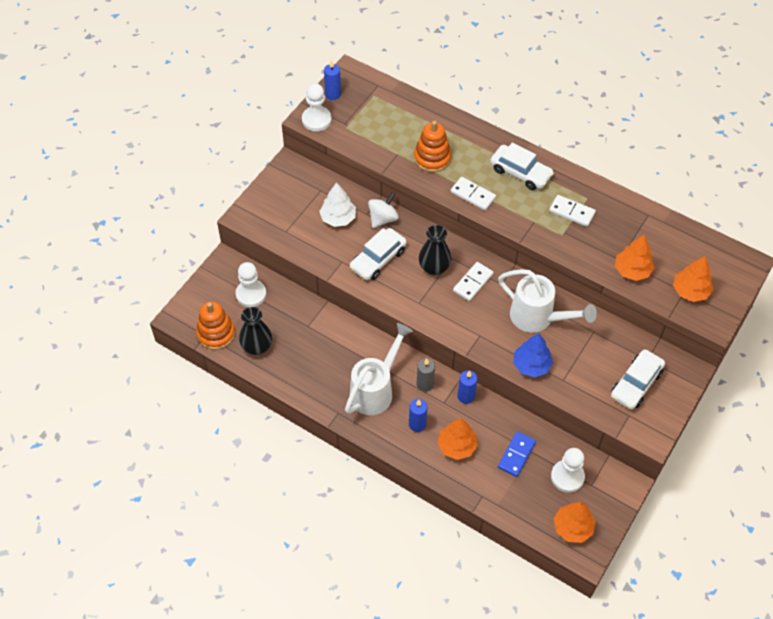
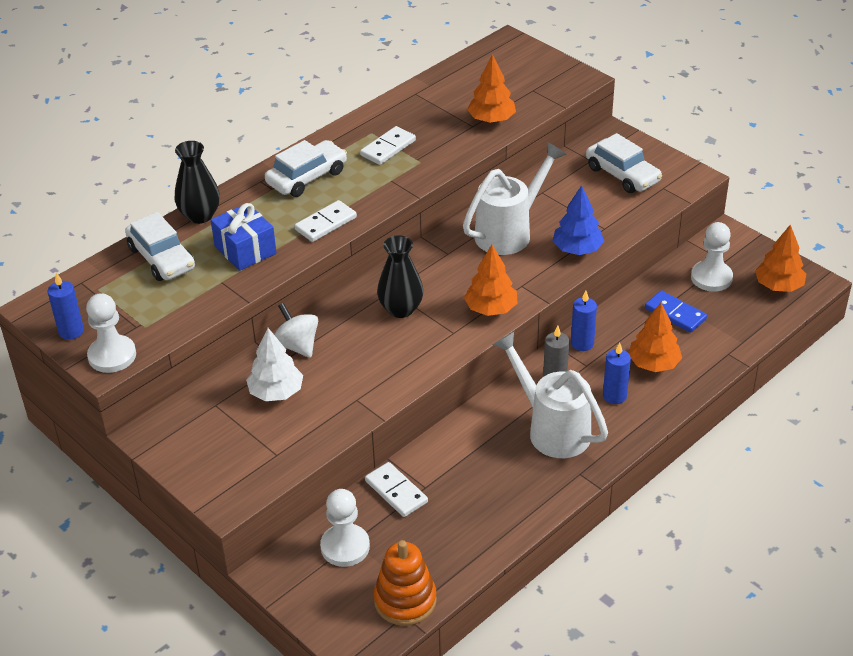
camera: 75 degrees left, 15 degrees down
black vase [239,307,272,355] -> black vase moved to [175,141,220,224]
white car [350,228,407,280] -> white car moved to [125,212,195,281]
orange stacking toy [414,121,451,173] -> blue gift [211,203,277,271]
white domino [453,262,494,301] -> white domino moved to [365,462,428,517]
orange tree [673,256,713,302] -> orange tree moved to [464,245,518,316]

